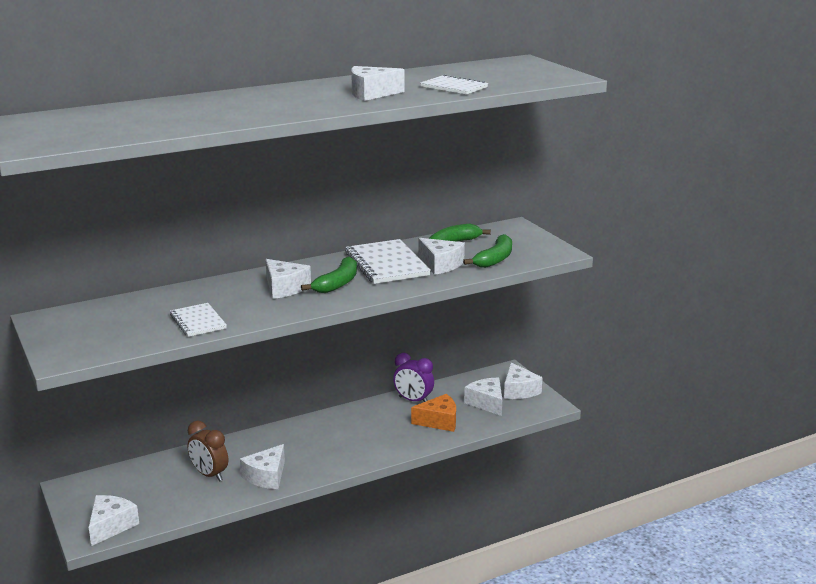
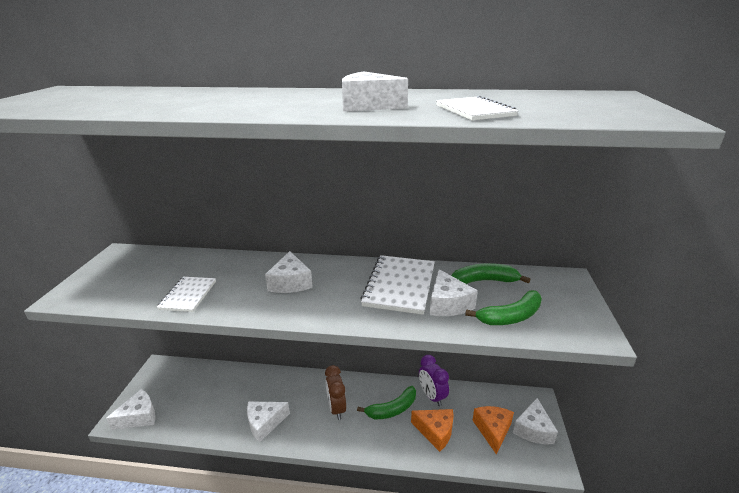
camera: 35 degrees right, 5 degrees up
brown clock [187,421,228,482] -> brown clock moved to [325,365,346,420]
green banana [301,257,357,293] -> green banana moved to [357,386,416,419]
white cheese [464,377,502,416] -> orange cheese [473,406,514,455]

